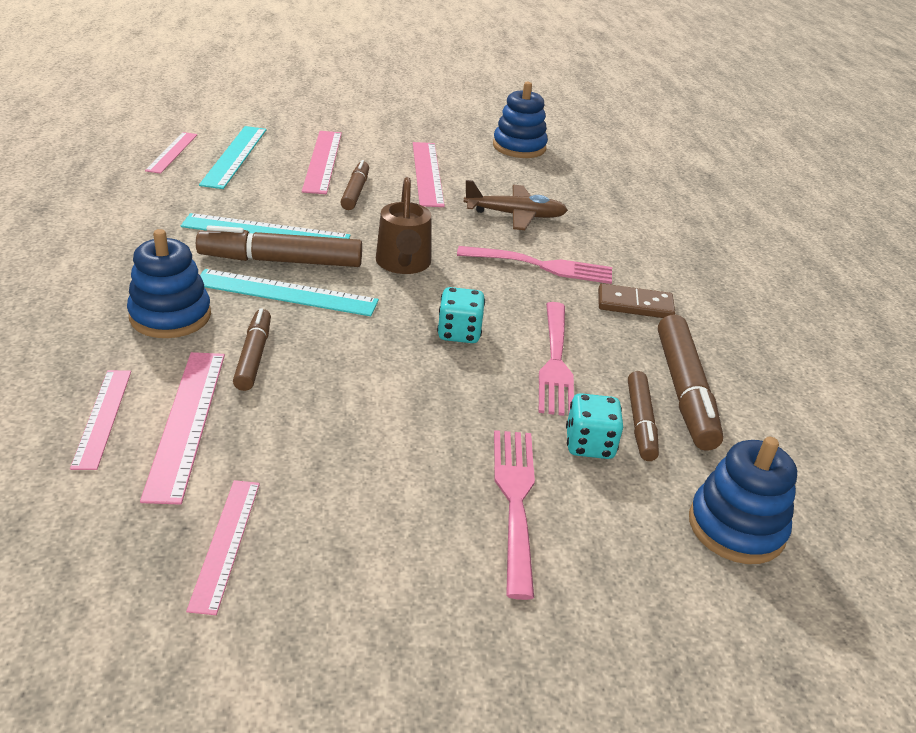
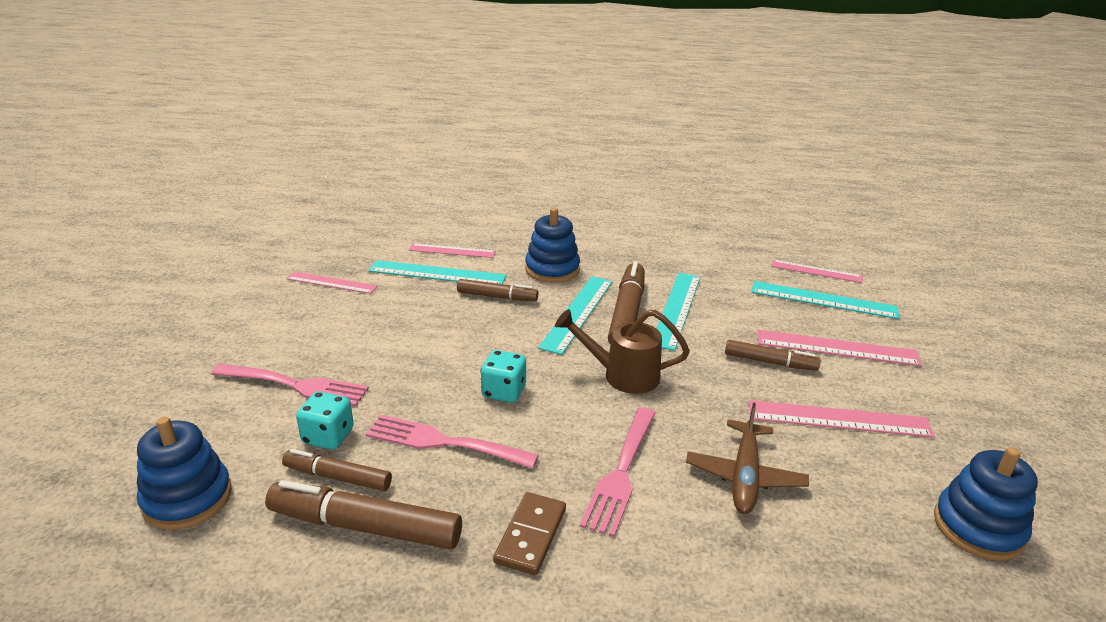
camera: 105 degrees right, 5 degrees down
pink ruler [140,352,225,505] -> turquoise ruler [368,260,506,284]

